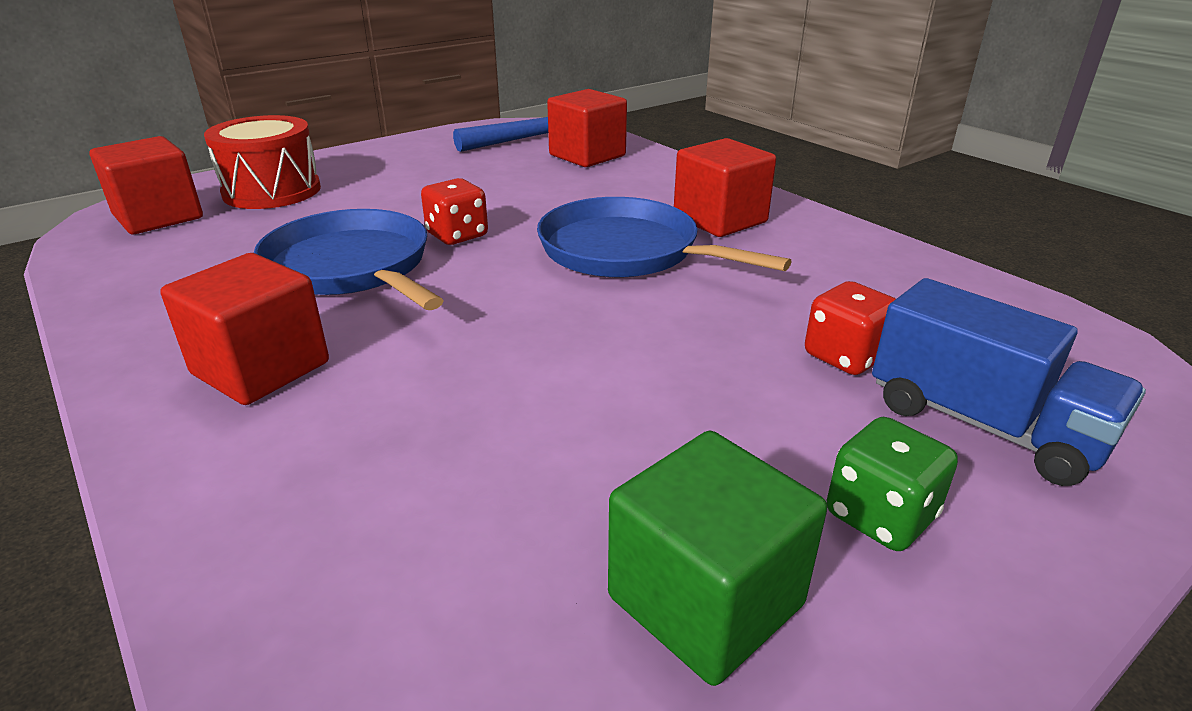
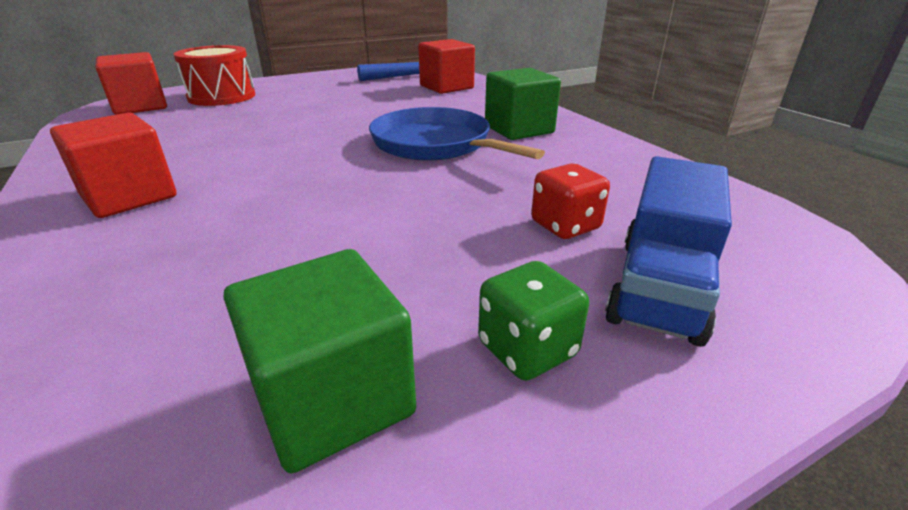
camera: 10 degrees right, 0 degrees up
blue pan [254,209,444,310] -> none
red dice [421,178,488,245] -> none
red cube [674,138,776,237] -> green cube [485,68,561,140]
blue truck [872,278,1146,486] -> blue truck turned 60 degrees clockwise [605,156,732,347]

